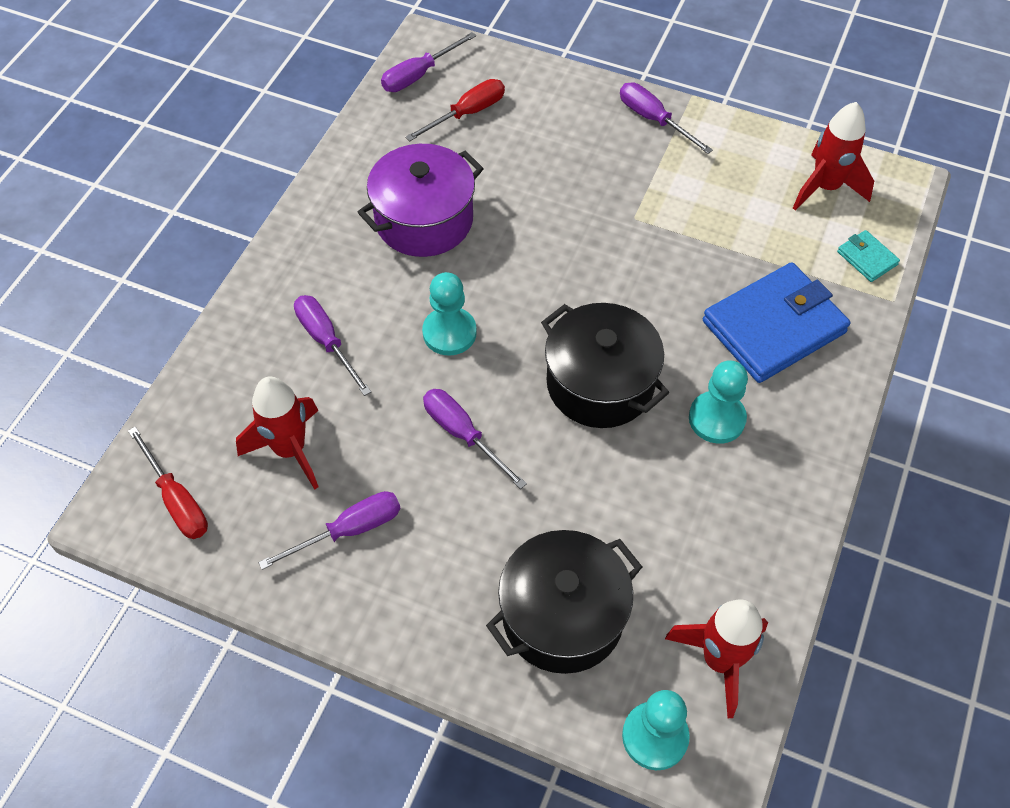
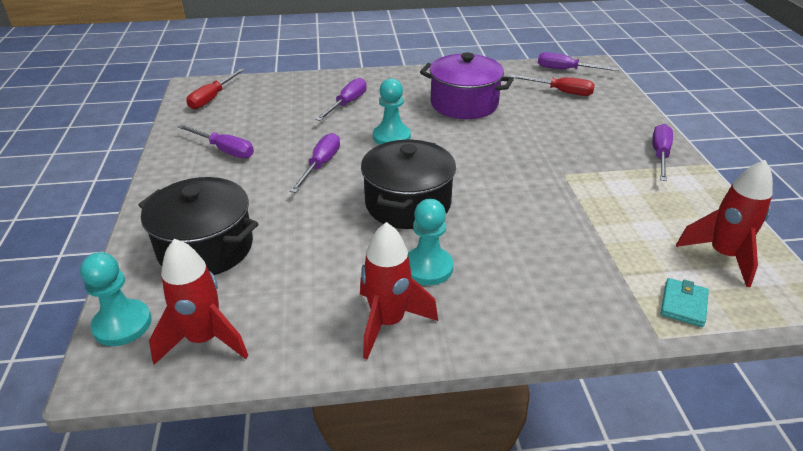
camera: 60 degrees right, 20 degrees down
red rocket [236,377,319,490] -> red rocket moved to [360,222,438,359]
blue wallet [703,262,850,383] -> none

